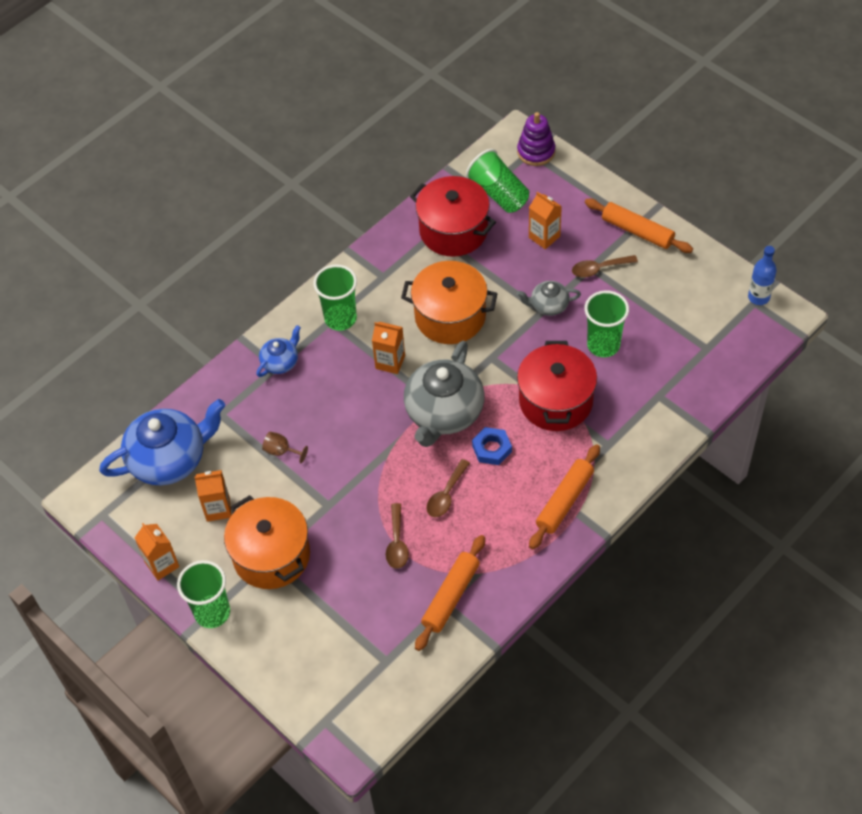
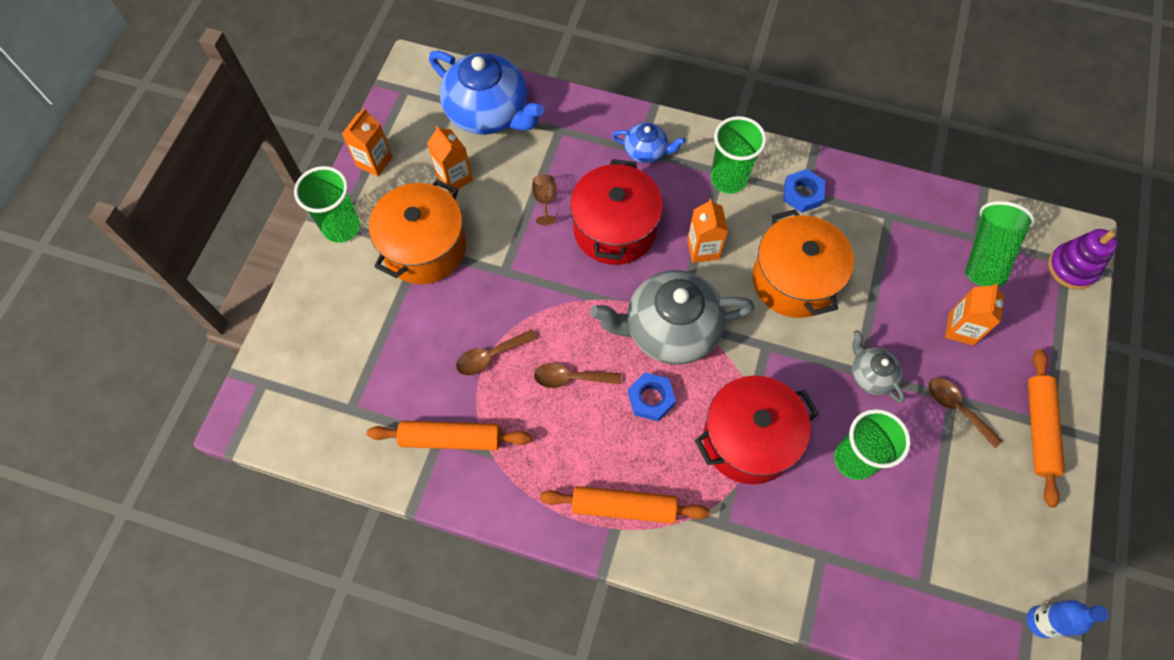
camera: 60 degrees right, 10 degrees up
red pot [410,176,496,257] -> red pot moved to [570,159,663,265]
none -> blue nut [783,169,825,213]

